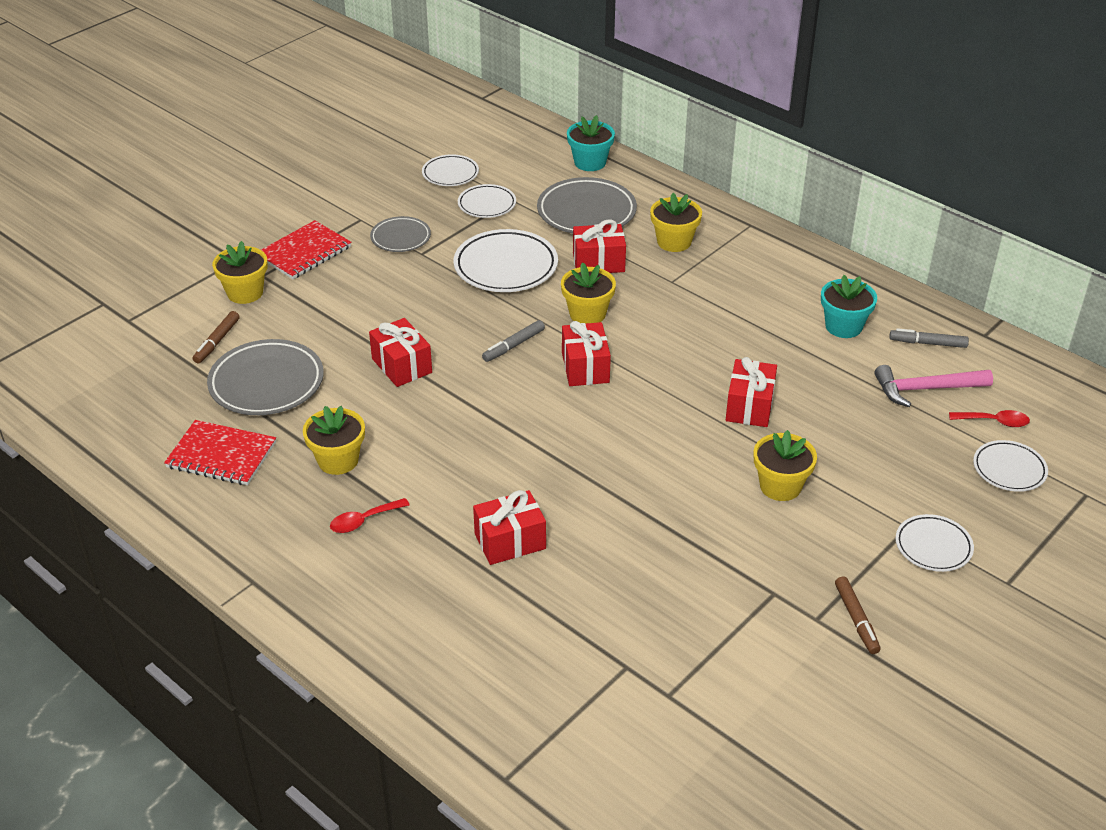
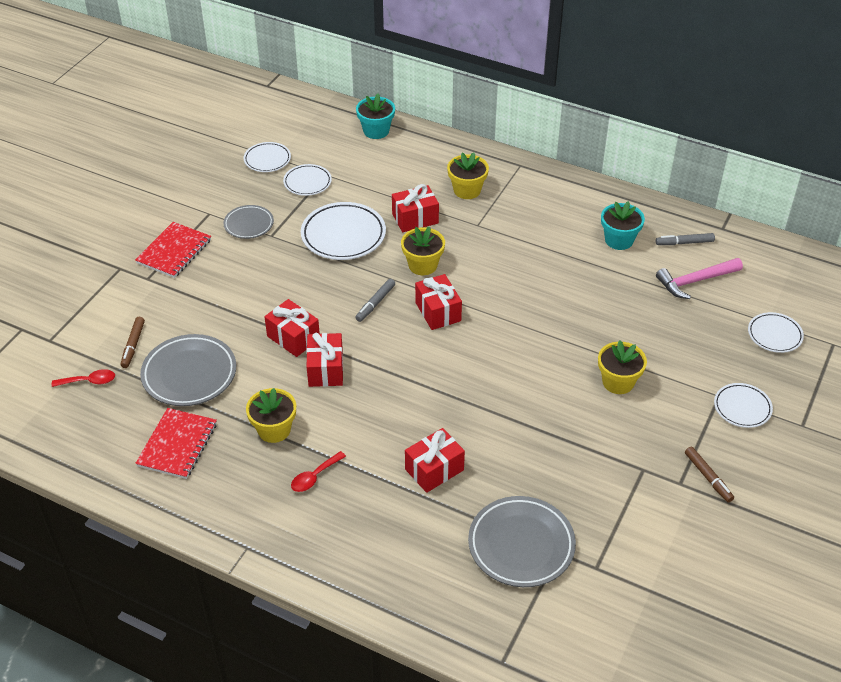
camera: 15 degrees left, 5 degrees up
red notebook [164,420,276,485] -> red notebook turned 75 degrees counterclockwise [135,408,217,479]
yellow flower pot [212,241,268,304] -> none
grey plate [537,177,637,234] -> grey plate moved to [468,496,576,587]
red gift [726,357,777,427] -> red gift moved to [306,333,343,387]
red spoon [949,410,1030,427] -> red spoon moved to [52,369,115,387]

